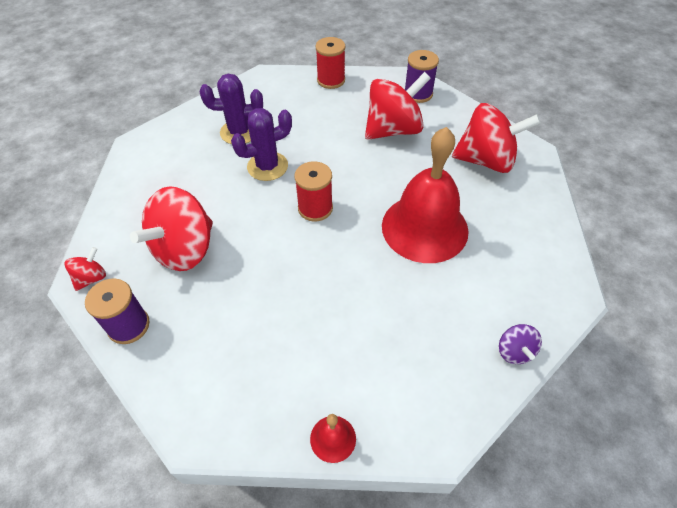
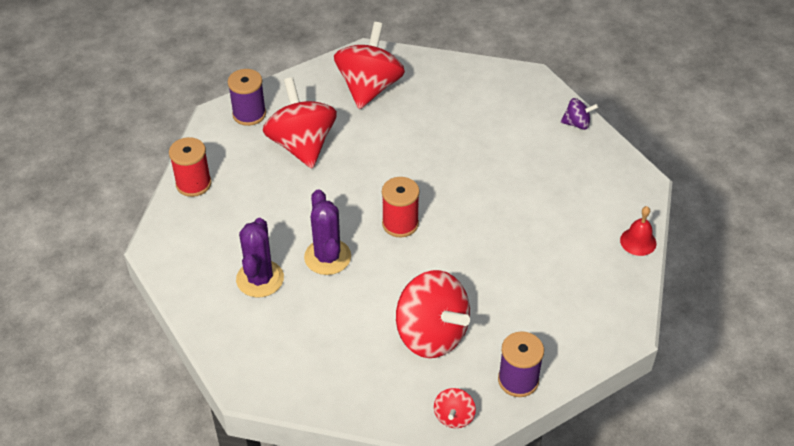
camera: 80 degrees left, 5 degrees down
red spinning top [65,247,106,291] -> red spinning top turned 120 degrees counterclockwise [434,388,476,428]
red bell [382,127,469,263] -> none

